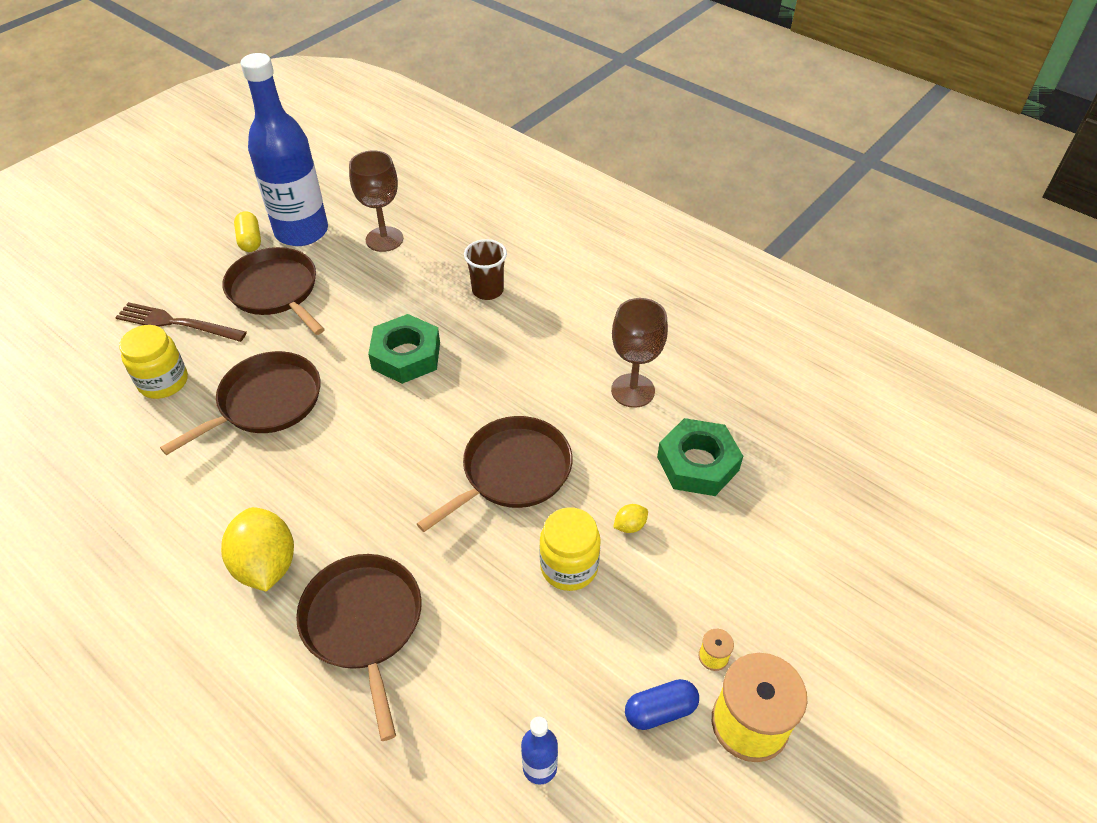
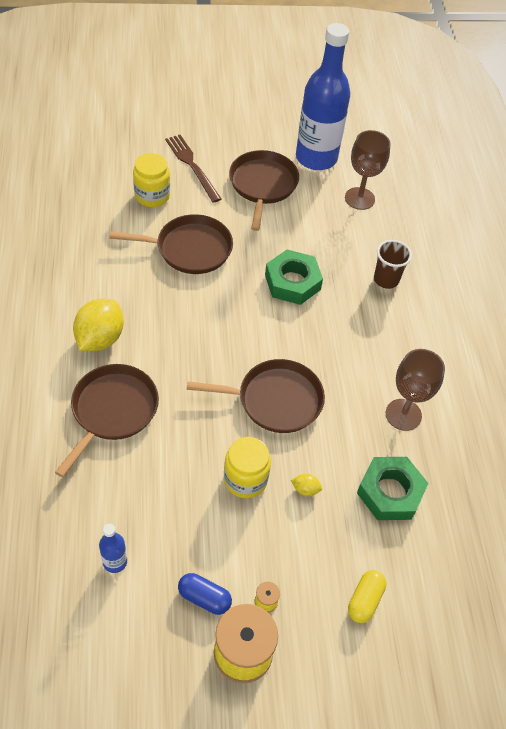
camera: 40 degrees right, 5 degrees up
yellow capsule [234,211,261,252] -> yellow capsule moved to [348,570,387,623]

